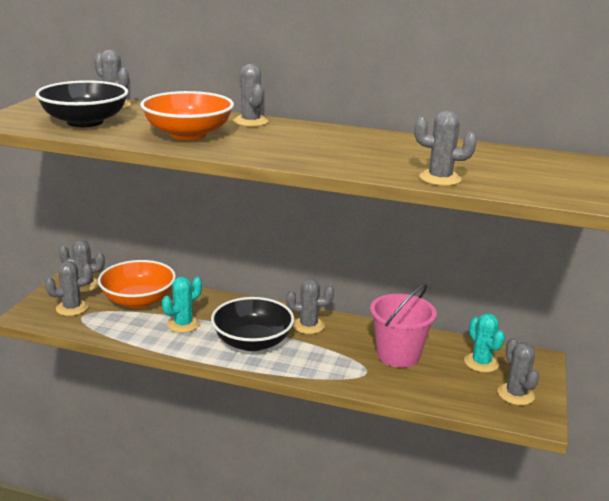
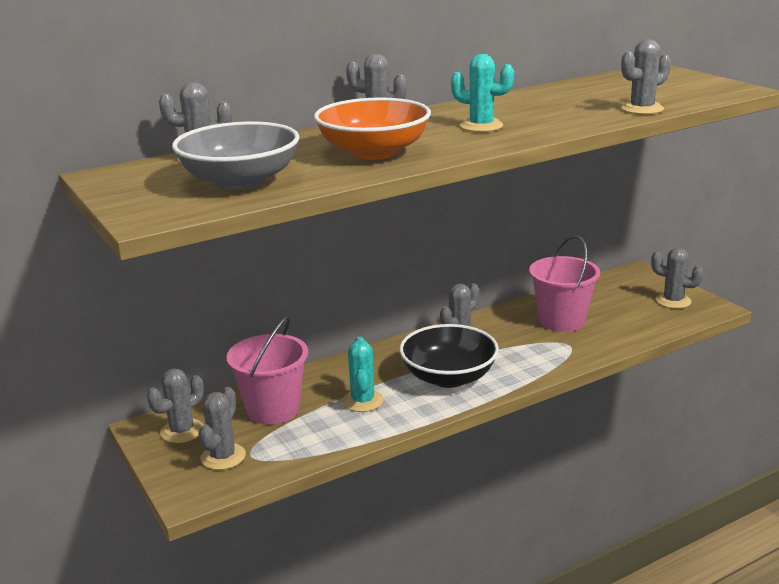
camera: 45 degrees left, 0 degrees up
black bowl [35,80,128,127] -> grey bowl [172,121,299,190]
orange bowl [98,260,176,308] -> pink bucket [226,316,308,424]
turquoise cactus [464,313,505,373] -> turquoise cactus moved to [451,54,514,132]

